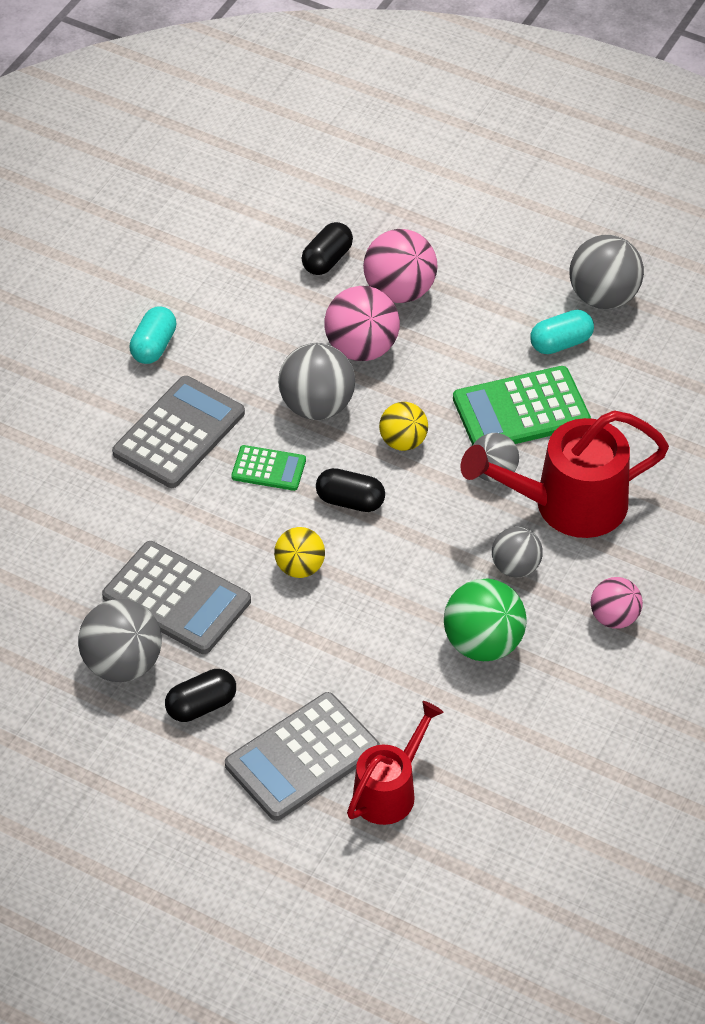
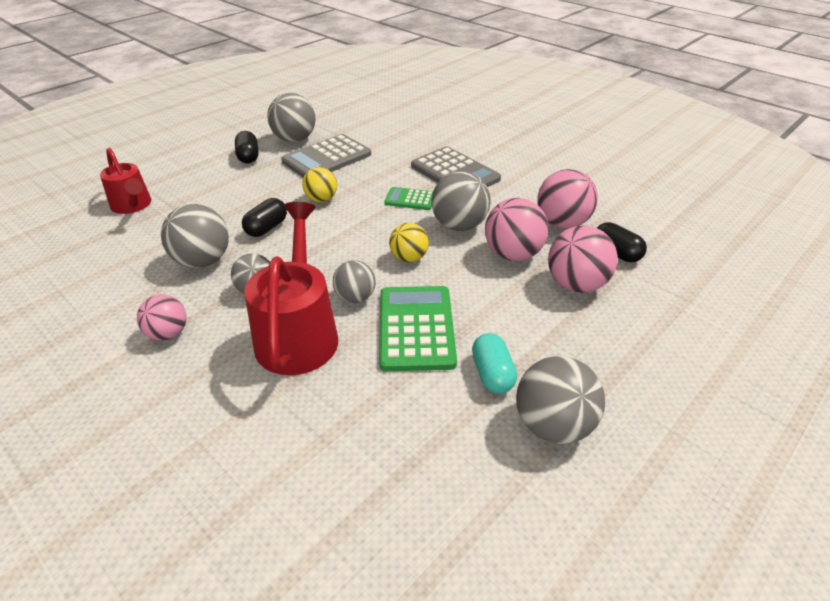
camera: 105 degrees right, 10 degrees down
turquoise capsule [129,306,176,364] -> none
grey calculator [225,692,380,821] -> none
green calculator [231,445,306,491] -> green calculator turned 75 degrees clockwise [384,187,433,210]
black capsule [316,468,385,512] -> black capsule moved to [242,198,287,237]
green ball [444,578,527,661] -> grey ball [161,204,229,268]
none -> pink ball [537,169,598,228]

